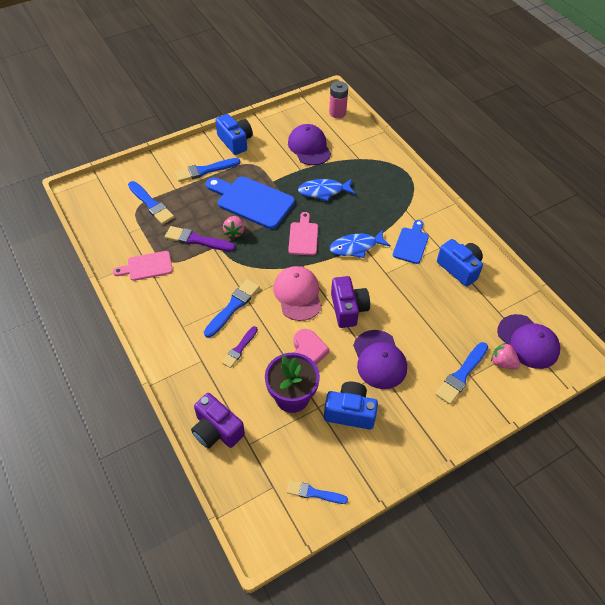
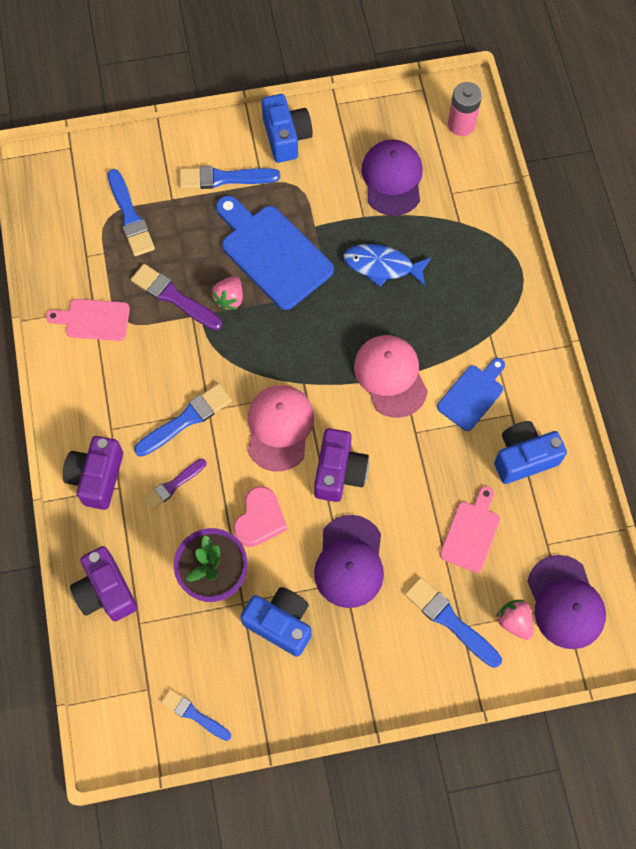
camera: 20 degrees right, 15 degrees up
pink cutting board [288,212,318,255] -> pink cutting board moved to [440,486,500,573]
blue fish [330,229,391,258] -> pink cap [354,335,428,418]
blue brush [435,342,488,404] -> blue brush turned 75 degrees clockwise [405,577,502,668]
blue camera [437,239,483,287] -> blue camera turned 90 degrees counterclockwise [494,421,567,484]
none -> purple camera [63,436,123,510]

